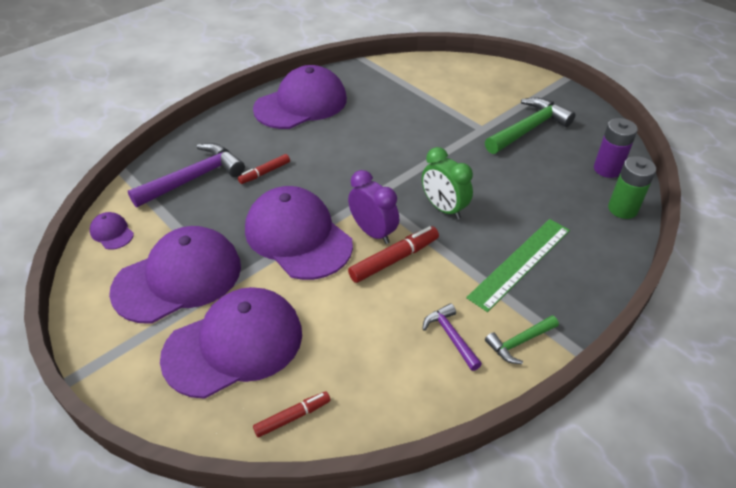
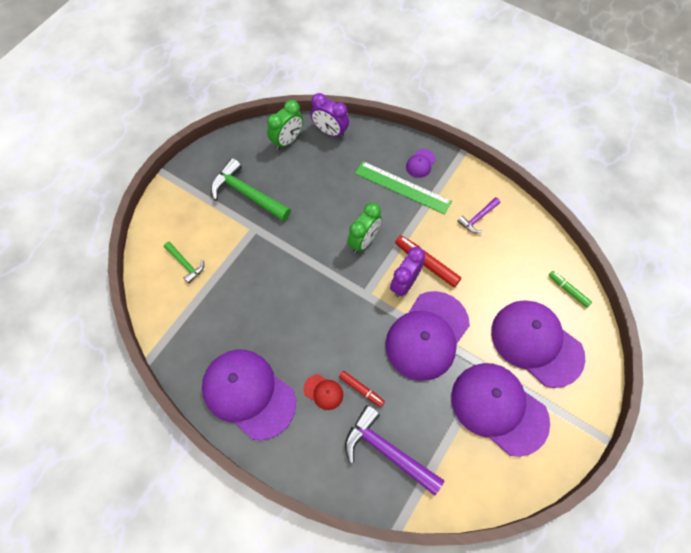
camera: 105 degrees left, 20 degrees up
purple cap [90,212,134,250] -> purple cap moved to [406,149,436,178]
red marker [253,392,330,438] -> green marker [549,271,592,308]
green hammer [485,315,559,364] -> green hammer moved to [164,242,204,284]
purple battery [594,118,638,178] -> green clock [267,100,303,150]
green battery [608,156,656,219] -> purple clock [310,93,349,138]
none -> red cap [303,374,343,410]

